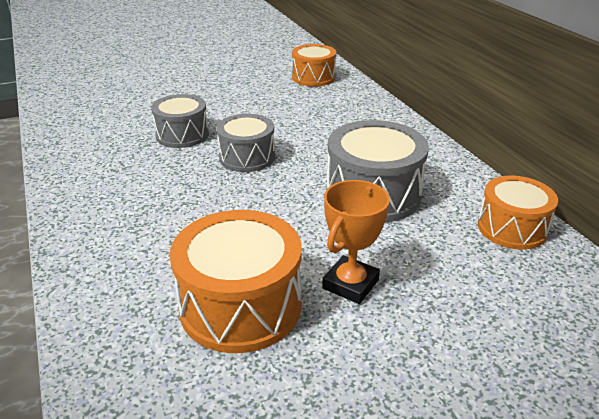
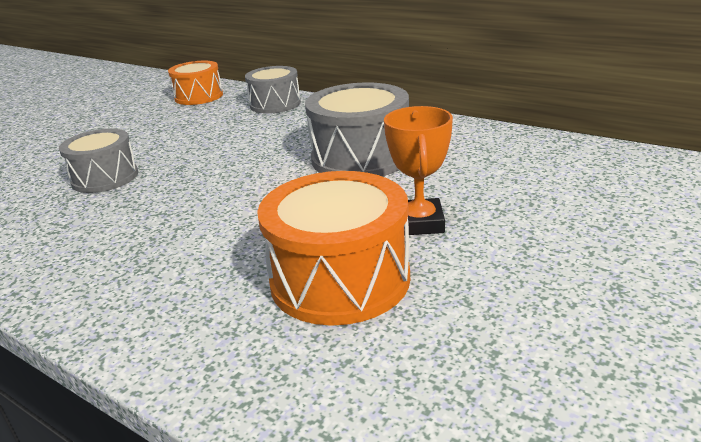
camera: 30 degrees left, 5 degrees down
grey drum [216,114,275,172] -> grey drum moved to [245,66,301,114]
orange drum [478,176,558,250] -> none

